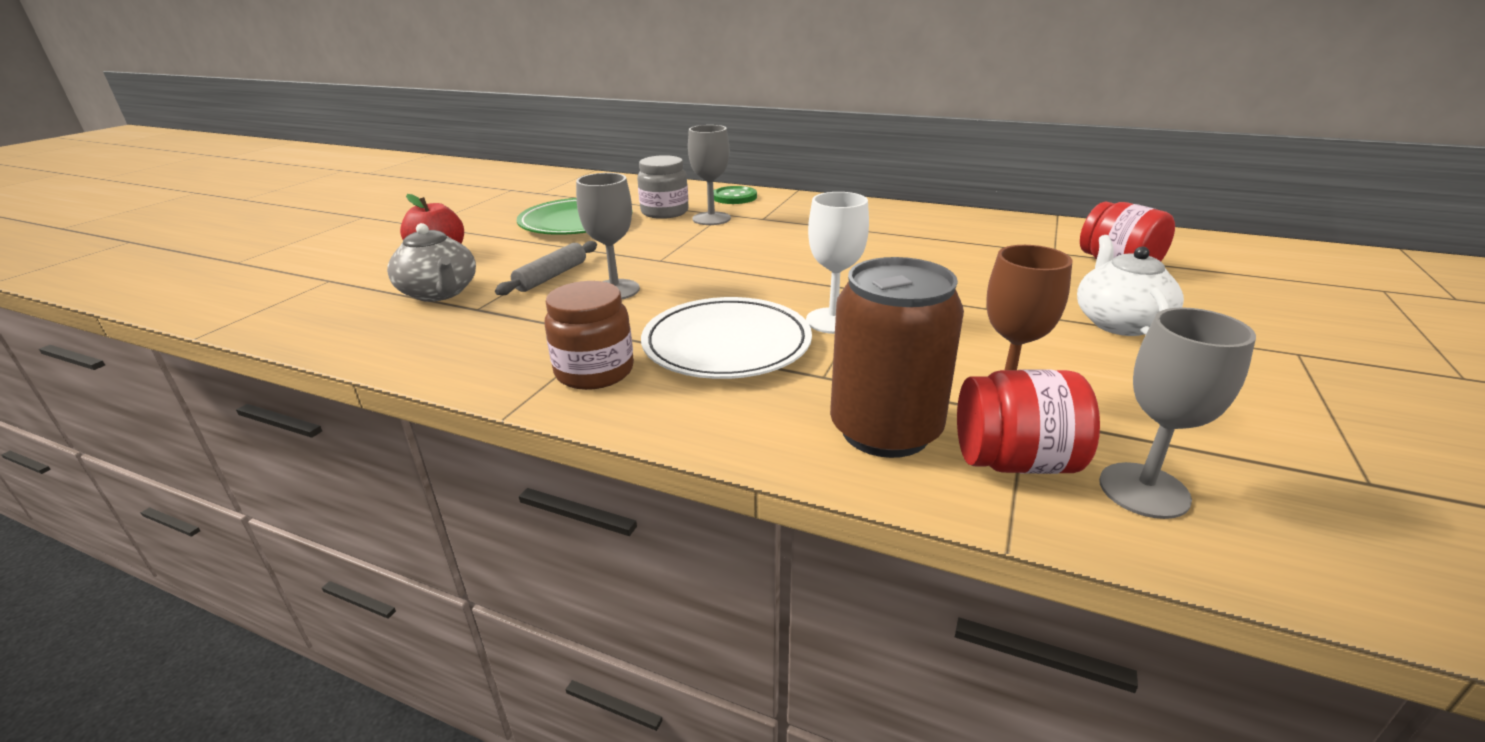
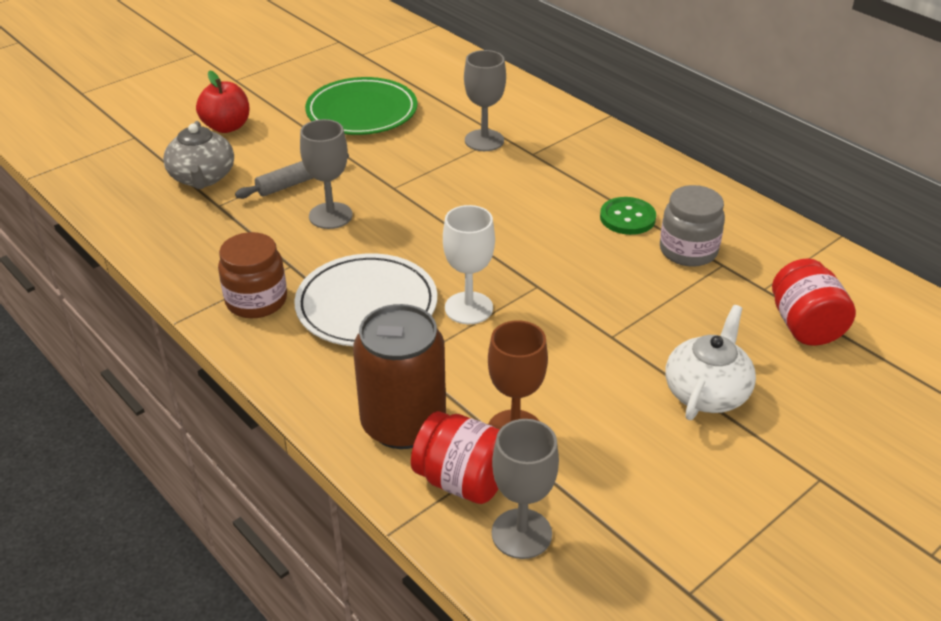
camera: 25 degrees right, 10 degrees up
grey jar [637,155,688,219] -> grey jar moved to [660,185,725,267]
green button [714,186,757,204] -> green button moved to [600,197,656,235]

